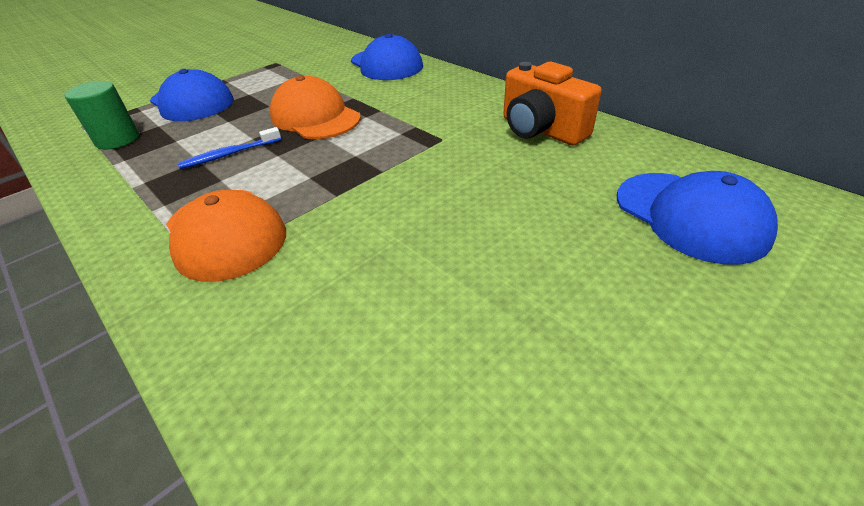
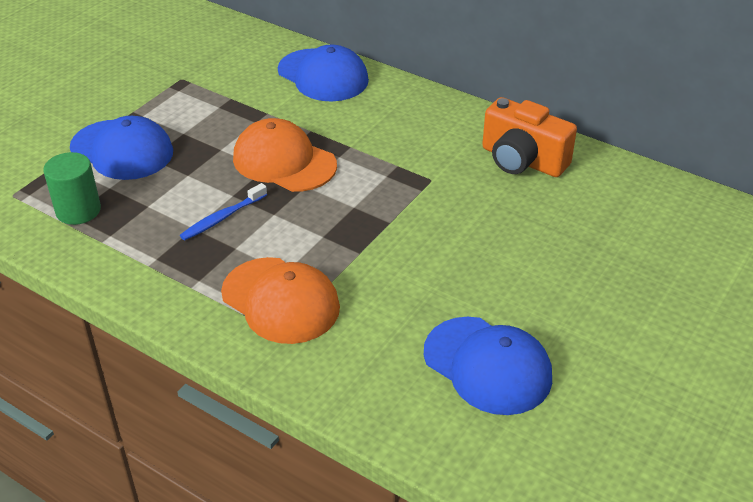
camera: 15 degrees left, 0 degrees up
blue cap [617,171,778,265] -> blue cap moved to [424,317,552,415]

